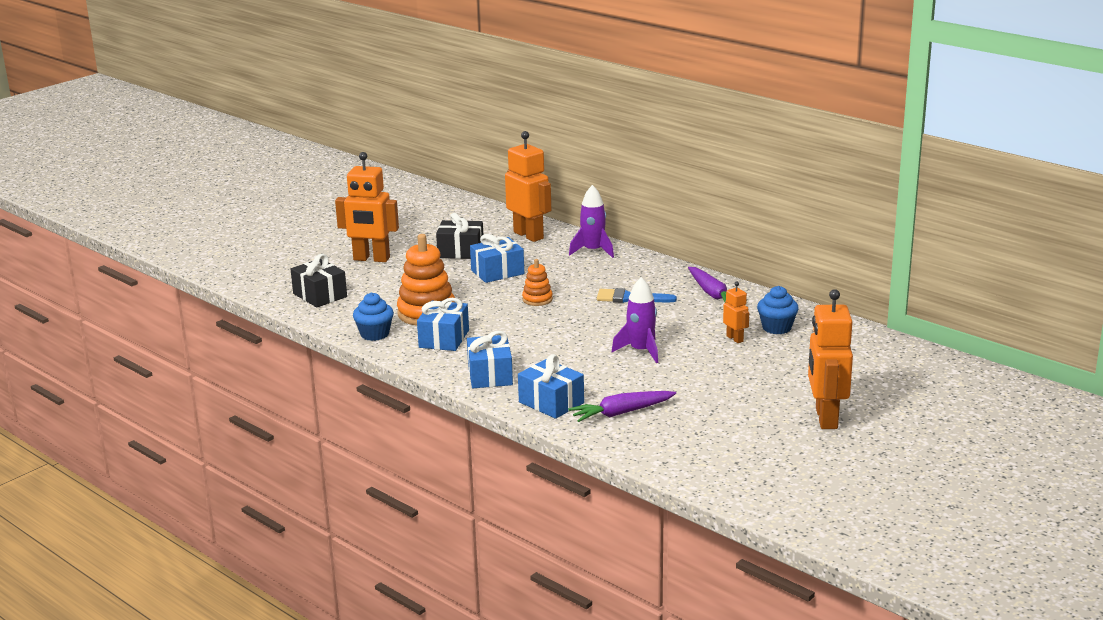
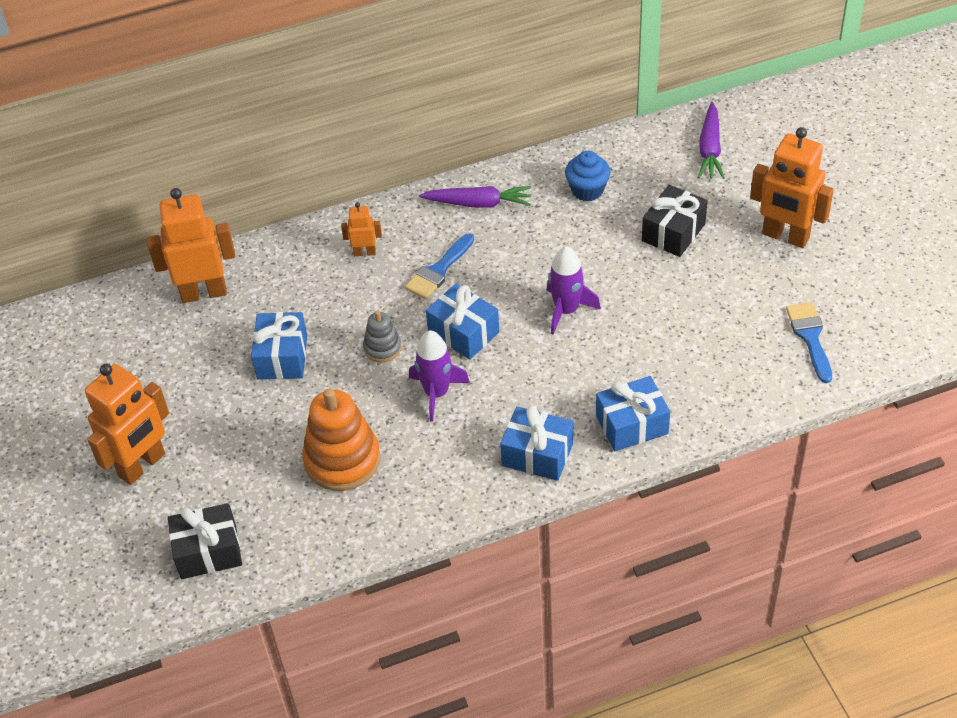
camera: 60 degrees left, 25 degrees up
blue cupcake [353,292,394,341] -> none
blue gift [417,298,469,351] -> blue gift moved to [426,284,499,360]
black gift [436,213,483,259] -> black gift moved to [642,185,707,257]
orange stacking toy [522,259,553,306] -> grey stacking toy [363,311,402,362]
purple carrot [568,391,676,422] -> purple carrot moved to [698,102,725,179]
purple rocket [569,185,614,258] -> purple rocket moved to [409,330,470,422]
orange robot [723,282,749,343] -> orange robot moved to [341,202,382,256]
none -> blue brush [786,302,832,383]

